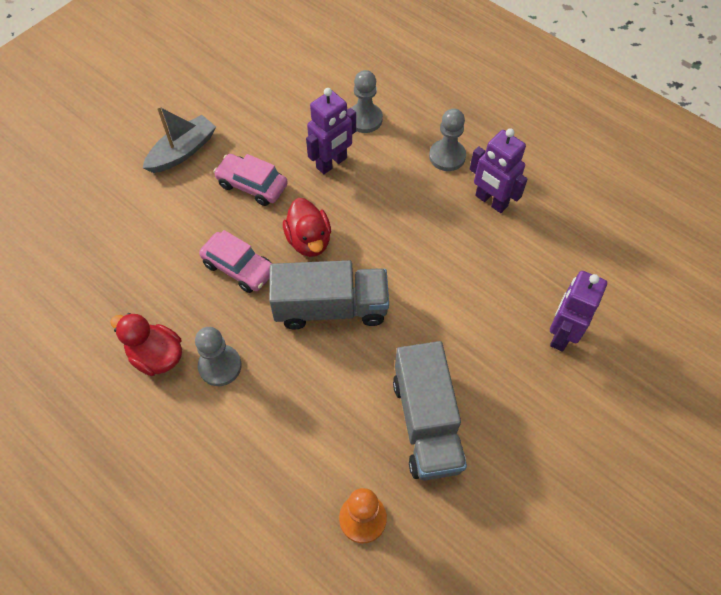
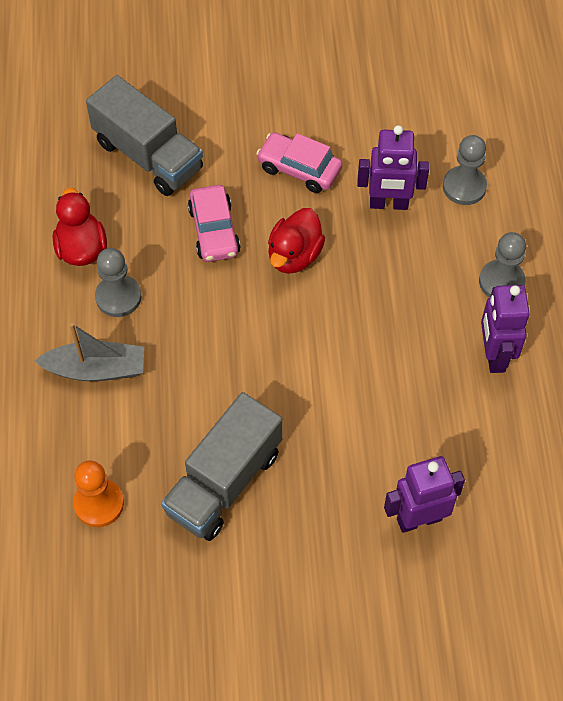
camera: 45 degrees right, 0 degrees up
grey boat [143,106,216,173] -> grey boat moved to [35,323,144,381]
pink car [213,154,288,206] -> pink car turned 45 degrees counterclockwise [256,132,342,193]
grey truck [269,260,389,330] -> grey truck moved to [86,75,203,196]

